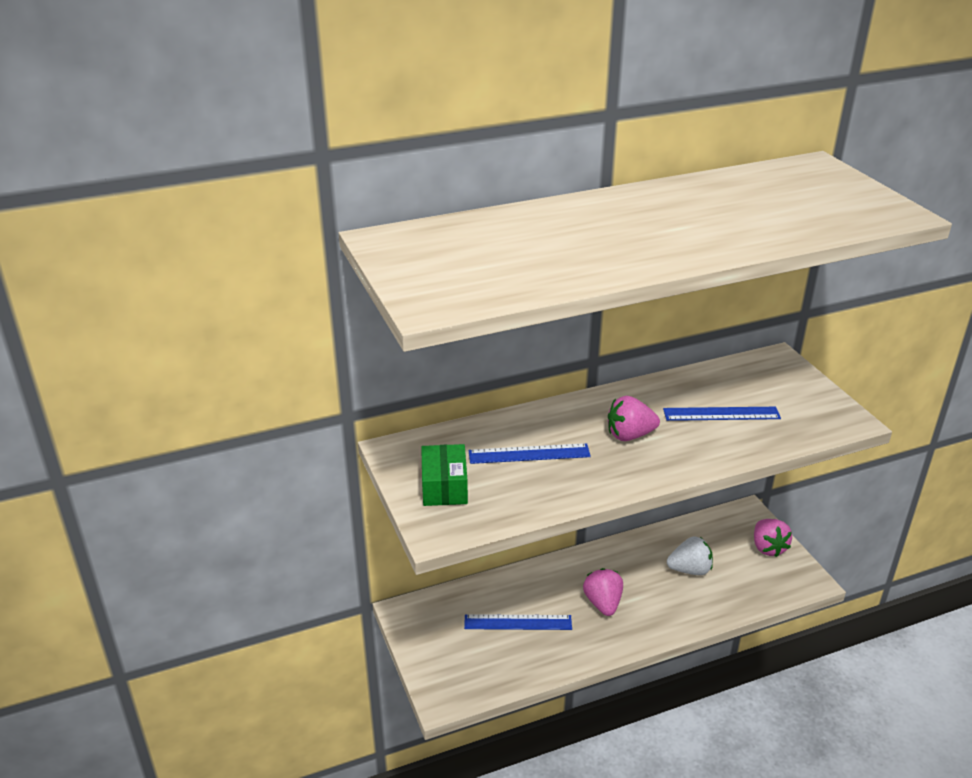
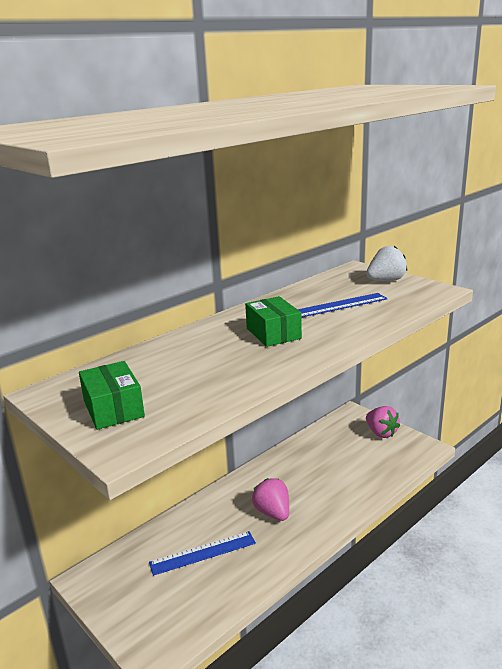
camera: 20 degrees left, 10 degrees down
blue ruler [468,443,591,464] -> none
pink strawberry [608,396,660,441] -> green box [245,296,302,347]
white strawberry [667,537,713,575] -> white strawberry moved to [366,246,407,281]

